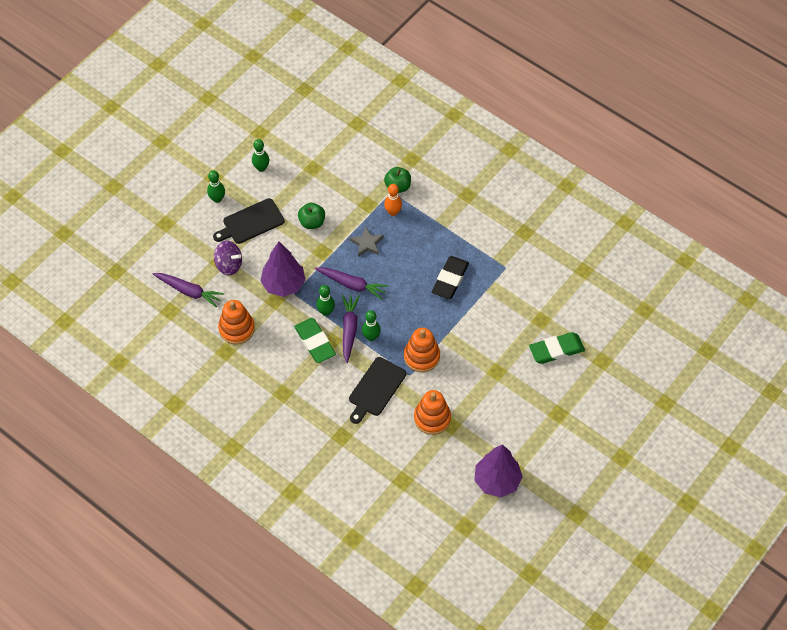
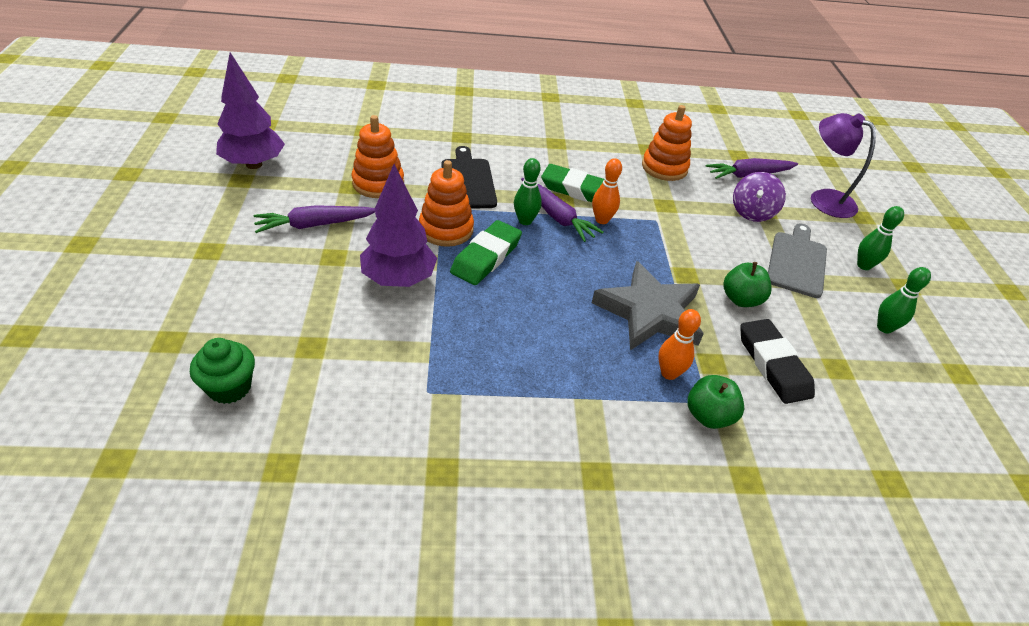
camera: 135 degrees right, 15 degrees down
black cutting board [213,198,285,244] -> grey cutting board [768,223,827,298]
purple spinning top [214,241,242,275] -> purple spinning top turned 45 degrees counterclockwise [733,172,786,222]
purple tree [260,242,306,297] -> purple tree moved to [360,164,437,287]
purple carrot [315,267,388,300] -> purple carrot moved to [253,205,375,233]
green bowling pin [316,285,335,316] -> orange bowling pin [592,158,622,224]
grey star [350,226,384,257] -> grey star [592,261,704,351], size x1.92
black eraser [432,256,469,299] -> black eraser moved to [740,319,815,404]
green eraser [529,332,585,364] -> green eraser moved to [450,220,522,285]
none -> green cupcake [190,338,255,404]
none -> purple lamp [811,113,876,218]

